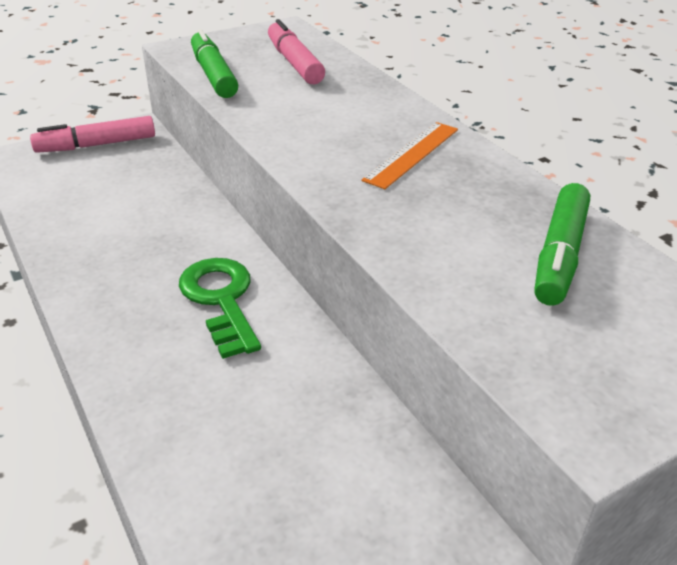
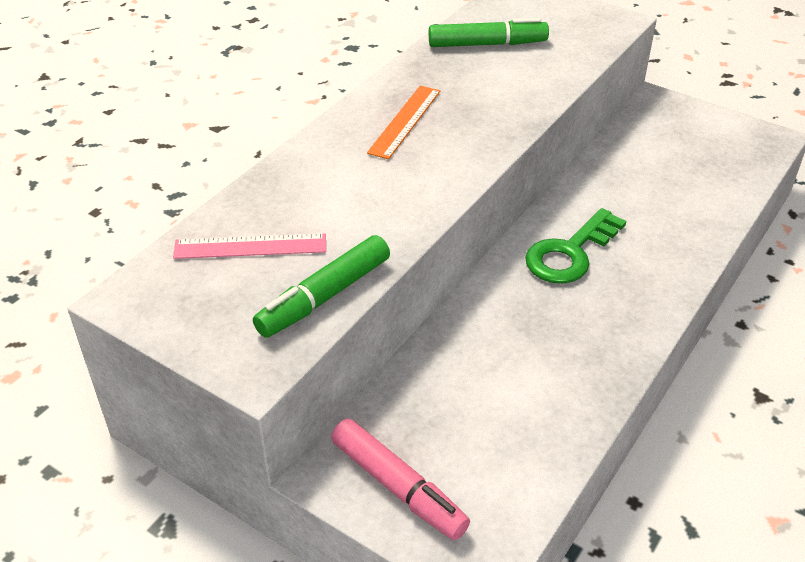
camera: 115 degrees left, 5 degrees up
pink marker [268,19,325,84] -> pink ruler [173,233,326,259]
orange ruler [362,122,458,189] -> orange ruler turned 75 degrees counterclockwise [367,86,440,159]

